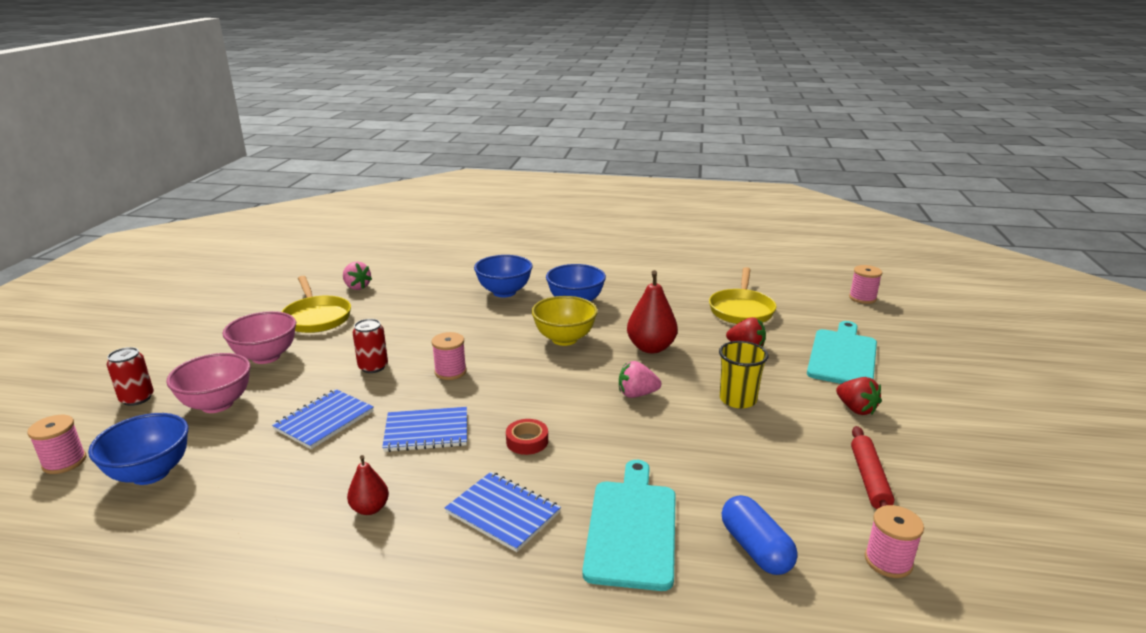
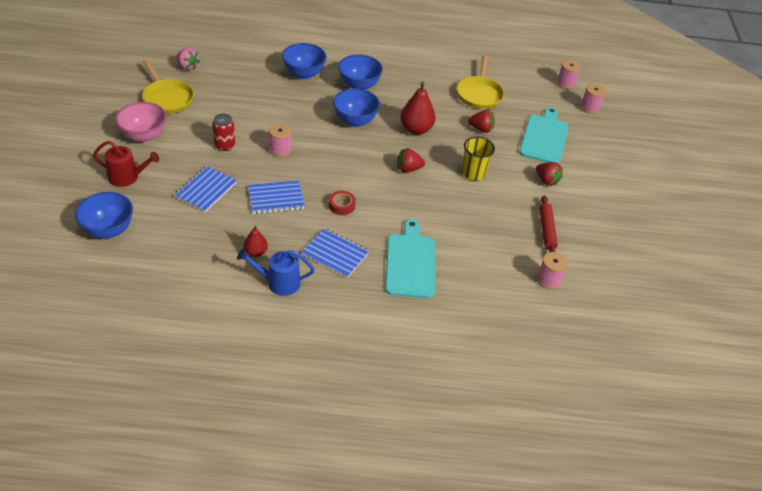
camera: 10 degrees left, 20 degrees up
pink spool [27,415,86,474] -> pink spool moved to [580,83,606,114]
red can [107,347,154,406] -> none
pink bowl [166,353,251,413] -> red watering can [93,141,159,187]
yellow bowl [531,296,598,346] -> blue bowl [333,88,380,127]
pink strawberry [619,361,661,398] -> red strawberry [397,148,425,173]
blue capsule [722,495,797,575] -> none
none -> blue watering can [237,249,314,296]

